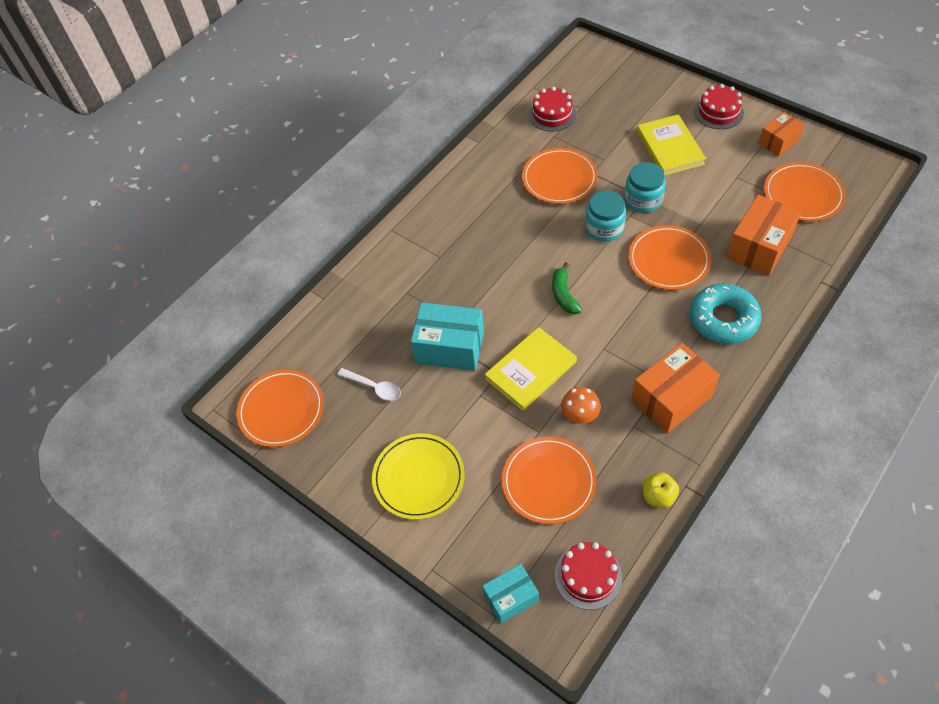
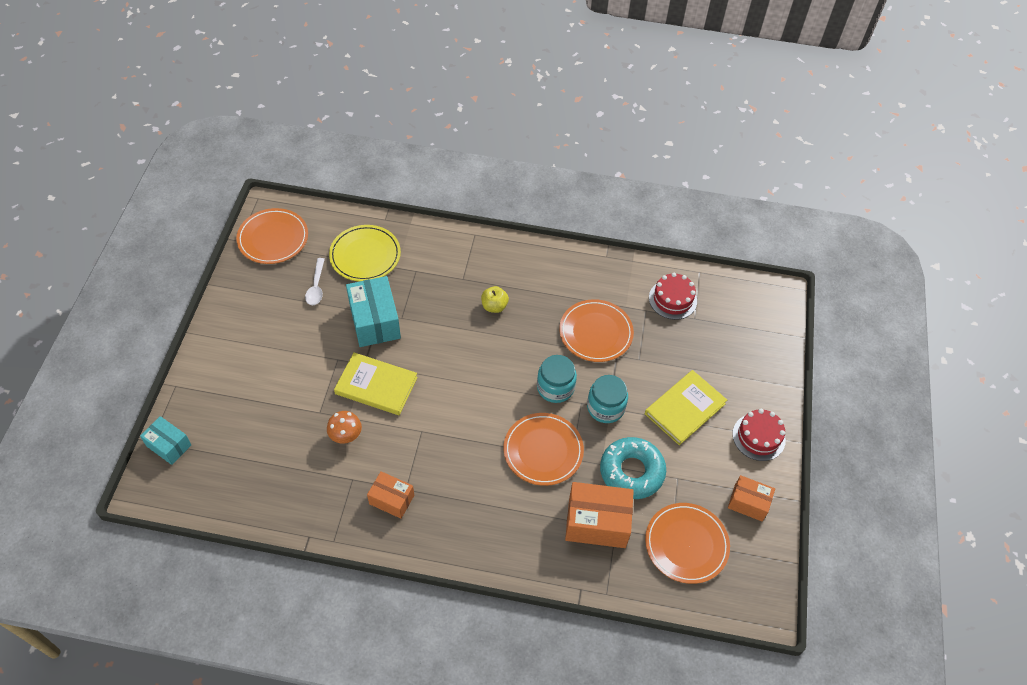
camera: 55 degrees right, 0 degrees up
yellow plate [372,434,465,520] -> yellow plate moved to [329,225,401,282]
orange plate [502,437,596,524] -> none
green banana [552,262,582,314] -> none
red cake [555,542,622,610] -> none
orange box [631,343,720,434] -> orange box [367,471,414,519], size x0.61
yellow apple [642,472,679,508] -> yellow apple moved to [481,286,509,313]
turquoise donut [690,284,762,344] -> turquoise donut moved to [600,437,666,499]

